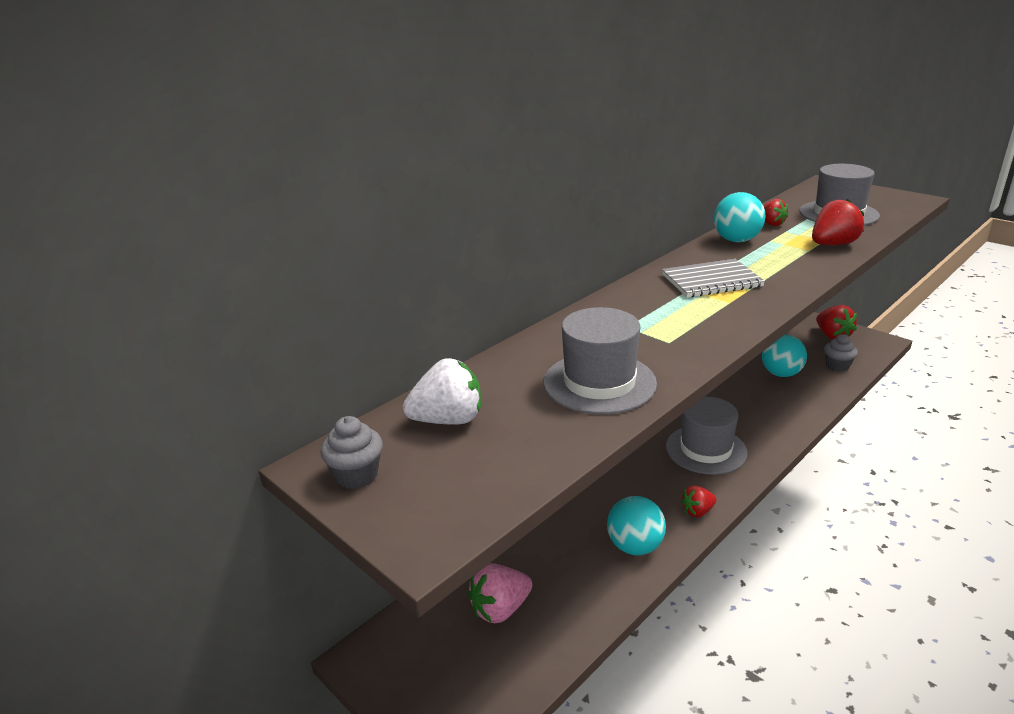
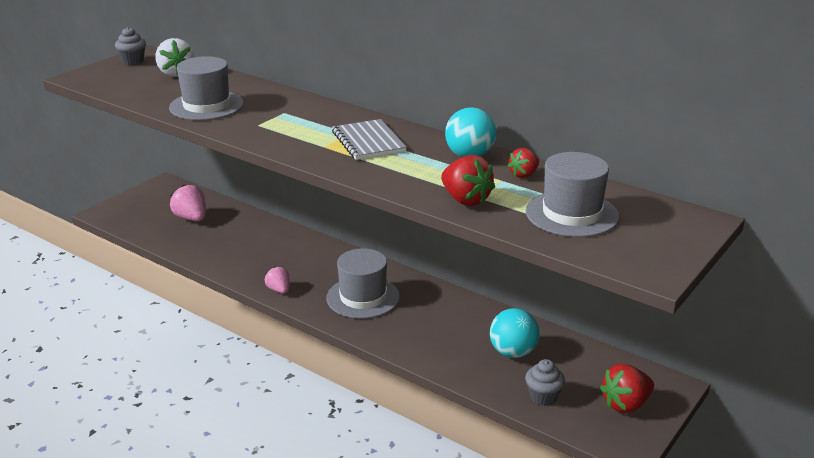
camera: 80 degrees right, 0 degrees up
turquoise ball [607,496,666,555] -> none
red strawberry [681,485,717,517] -> pink strawberry [265,266,290,294]

